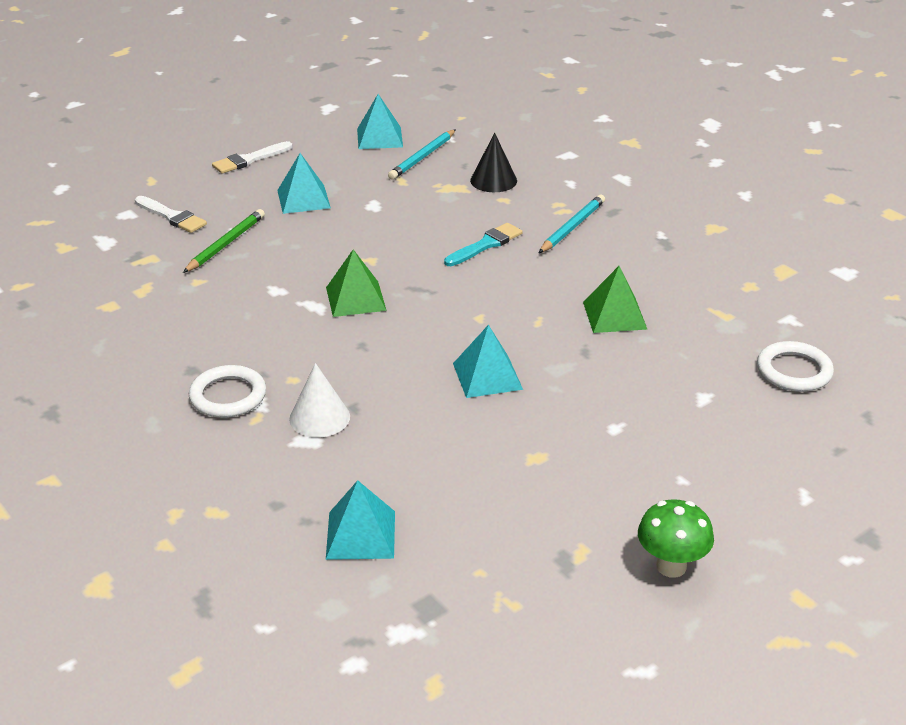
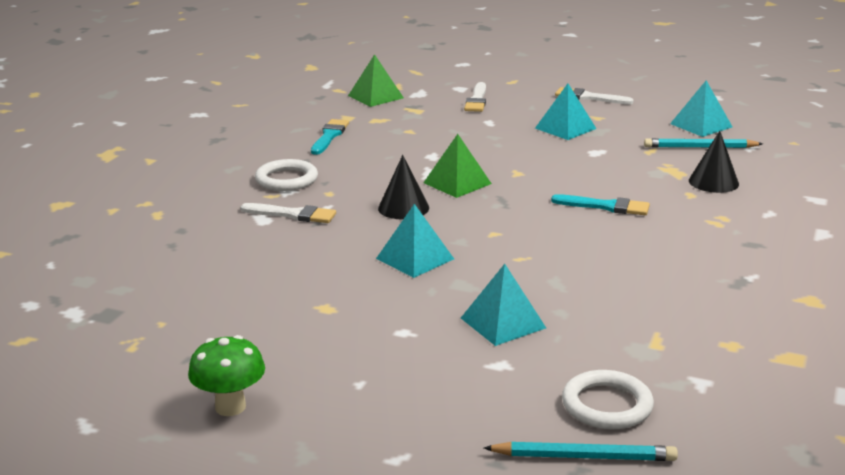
camera: 60 degrees right, 10 degrees down
green pencil [183,209,265,273] -> none
white cone [289,363,350,437] -> white brush [240,203,336,223]
turquoise pyramid [326,480,395,560] -> turquoise pyramid moved to [461,264,546,346]
turquoise pencil [539,195,605,253] -> turquoise pencil moved to [484,442,678,461]
green pyramid [583,266,648,333] -> green pyramid moved to [348,54,404,107]
none -> turquoise brush [311,119,349,155]
none -> black cone [378,155,429,220]

